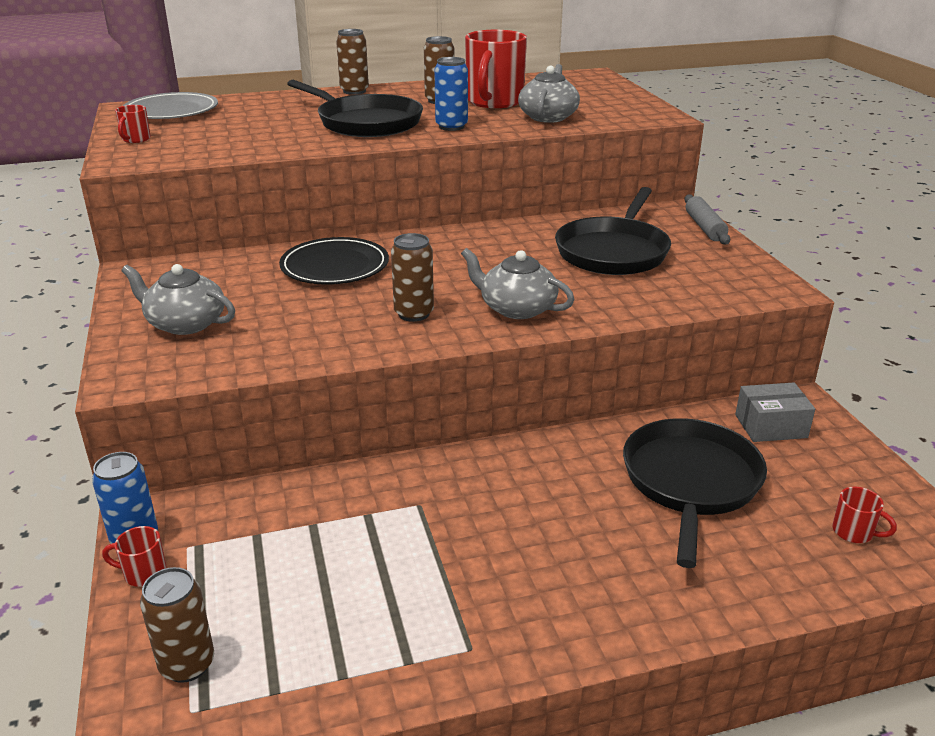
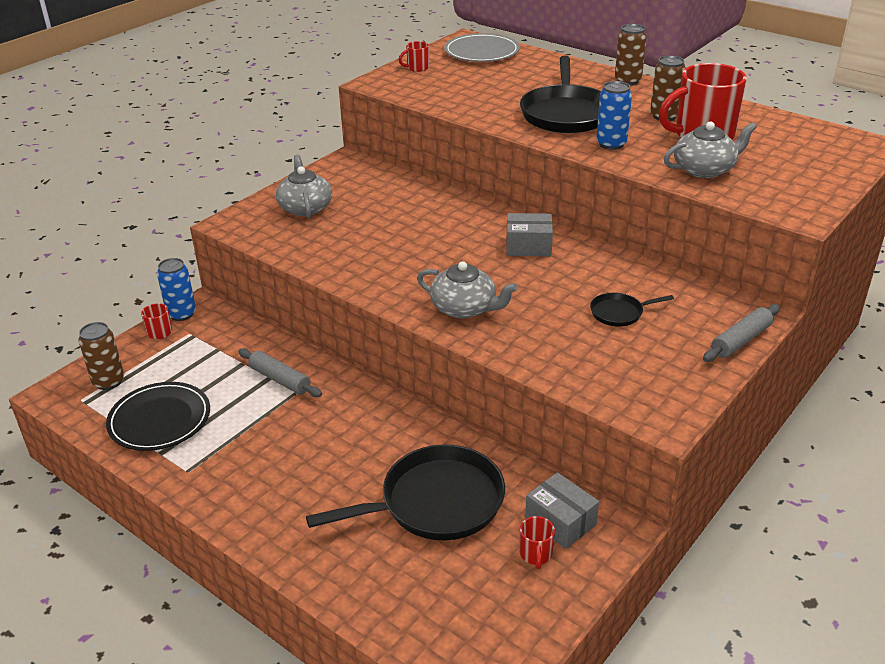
camera: 55 degrees right, 5 degrees up
black plate [279,237,389,285] -> black plate moved to [106,382,210,451]
brown can [391,233,434,322] -> none
grey teapot [461,248,574,319] -> grey teapot turned 120 degrees clockwise [417,261,518,319]
black pan [555,187,671,275] -> black pan [590,292,674,327], size x0.47
red mug [832,486,897,543] -> red mug moved to [520,516,555,569]
none -> grey rolling pin [238,349,322,397]
none -> grey box [506,213,553,256]

